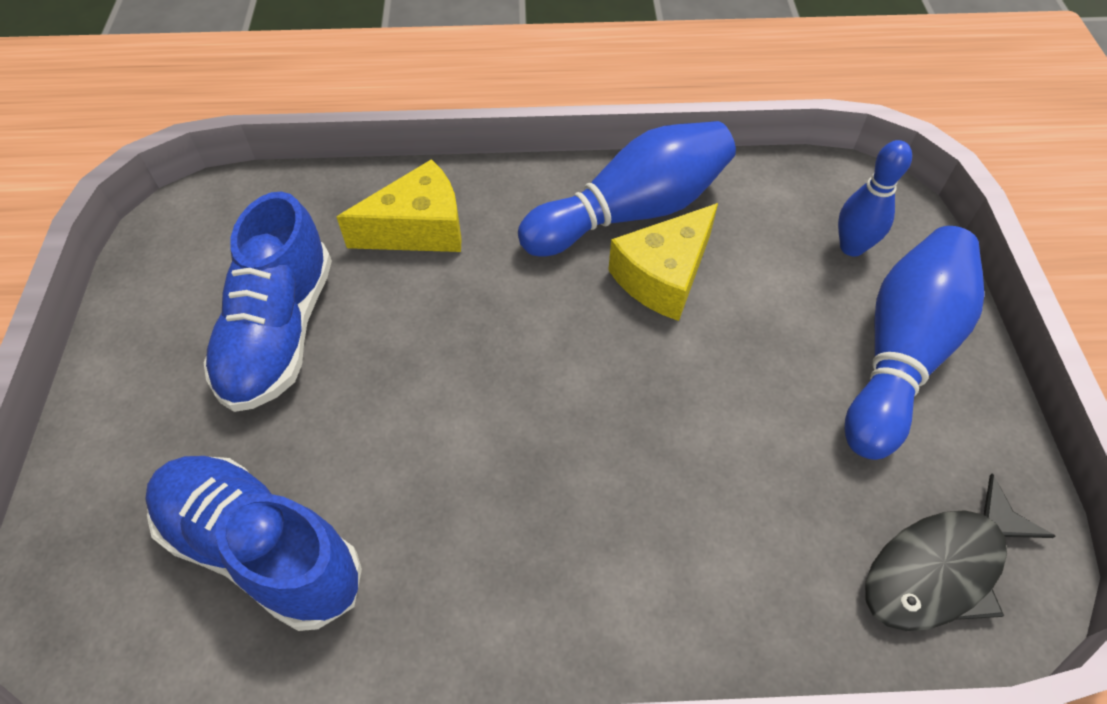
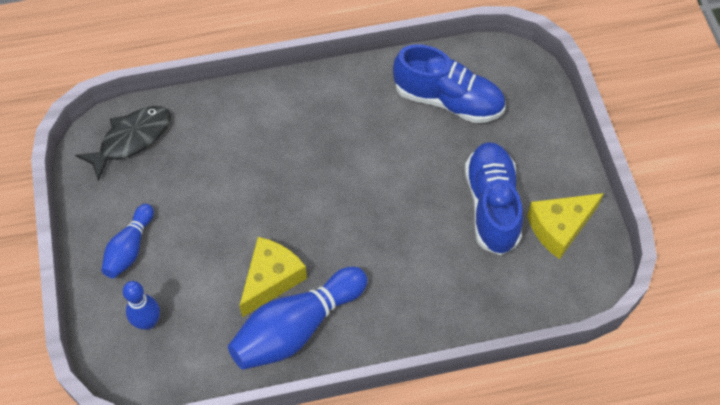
camera: 170 degrees right, 5 degrees up
yellow cheese [337,159,462,252] -> yellow cheese moved to [527,193,604,259]
blue bowling pin [845,226,984,460] -> blue bowling pin [101,204,154,278], size x0.57

